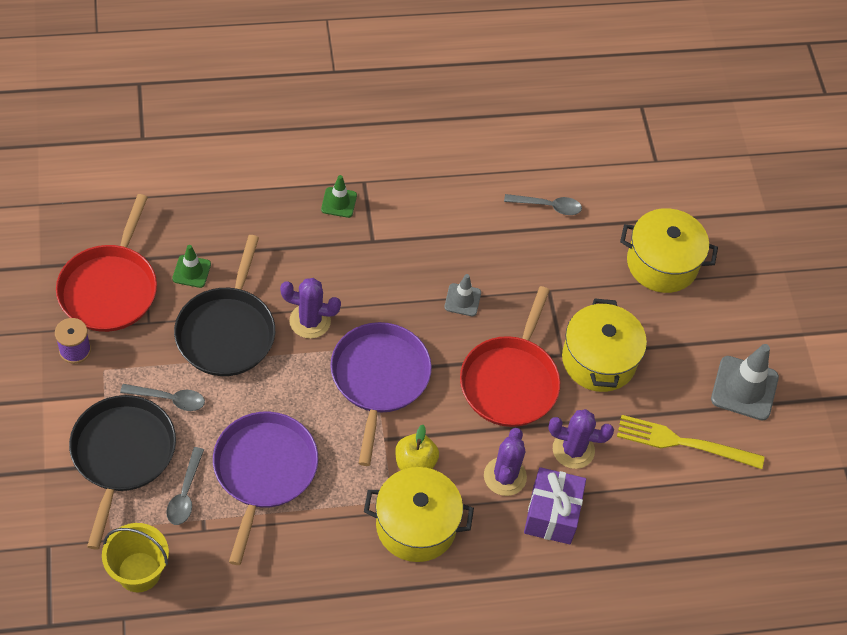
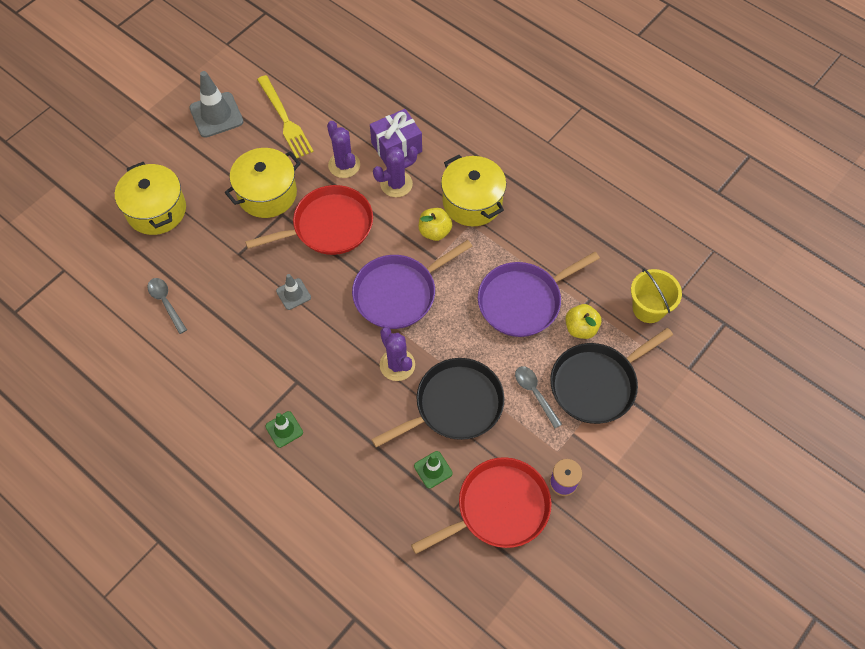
camera: 125 degrees left, 5 degrees up
grey spoon [166,447,204,525] -> yellow apple [566,304,601,339]

